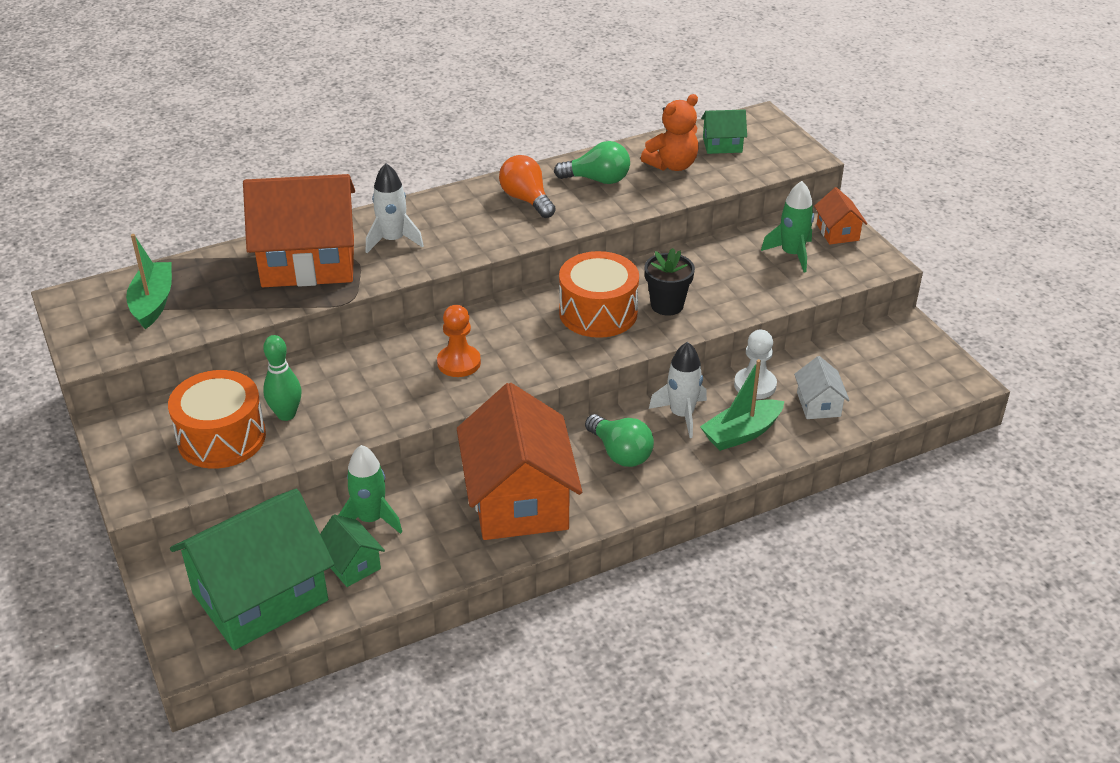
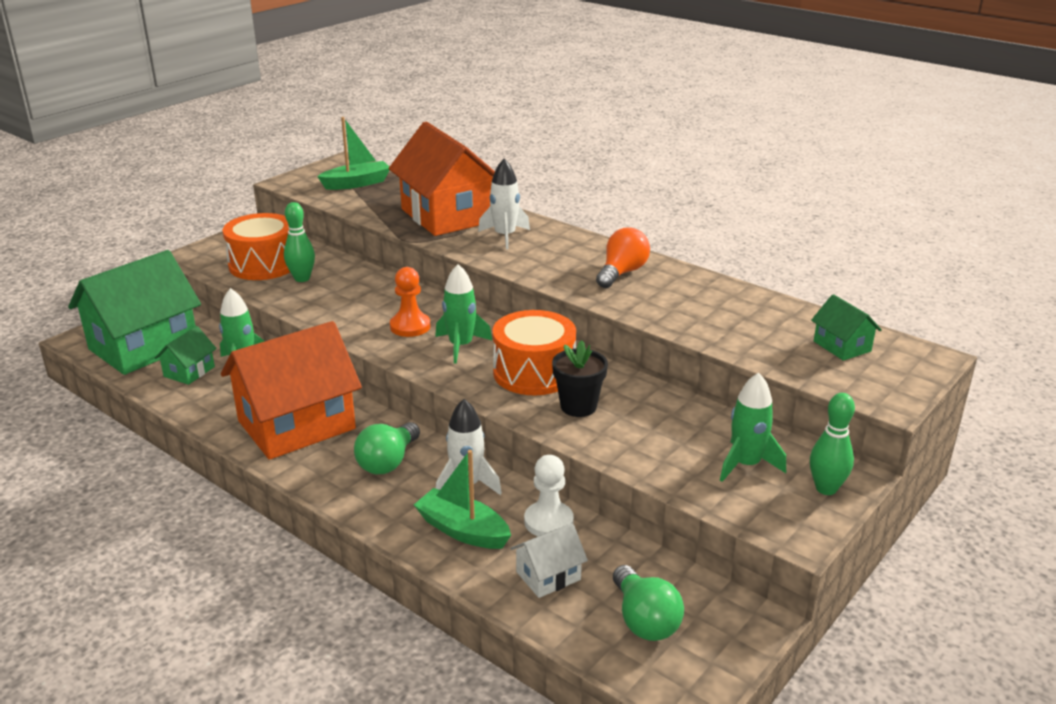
camera: 65 degrees right, 10 degrees down
green house [170,489,334,650] -> green house turned 75 degrees counterclockwise [68,250,201,375]
green light bulb [554,141,630,184] -> green light bulb moved to [613,565,684,641]
orange teddy bear [641,94,699,171] -> none
orange house [814,187,867,245] -> green bowling pin [810,393,855,495]
none -> green rocket [435,264,492,364]

